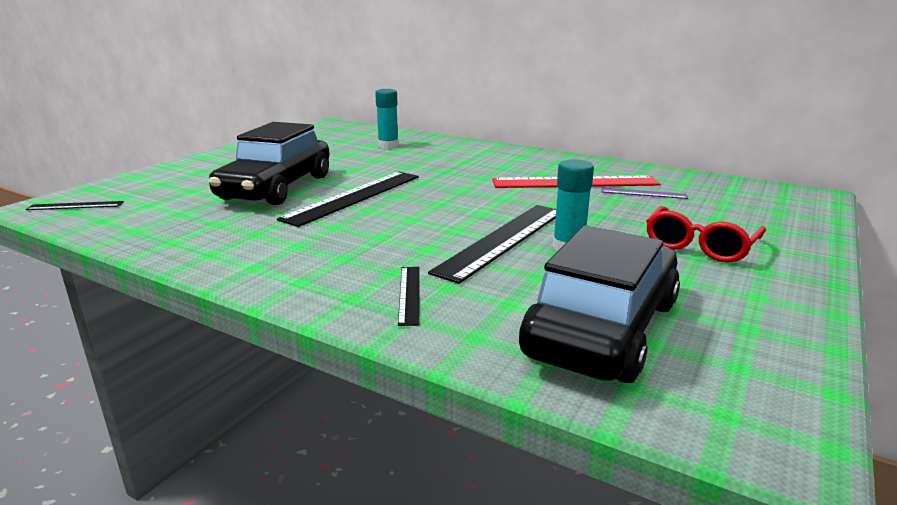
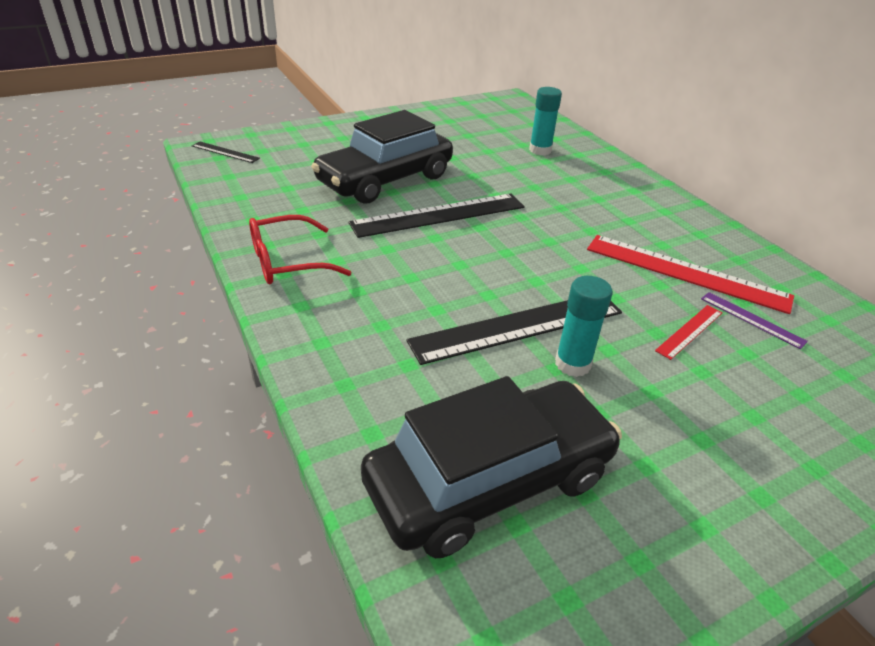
camera: 30 degrees right, 15 degrees up
black ruler [398,267,420,326] -> none
red glasses [646,206,766,263] -> red glasses moved to [249,215,351,284]
none -> red ruler [655,305,722,360]

